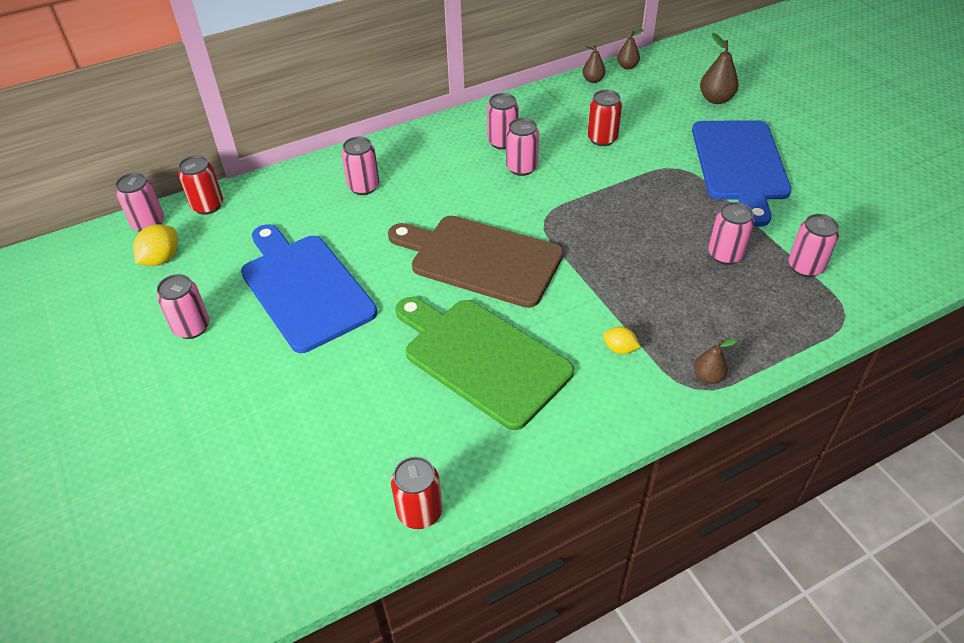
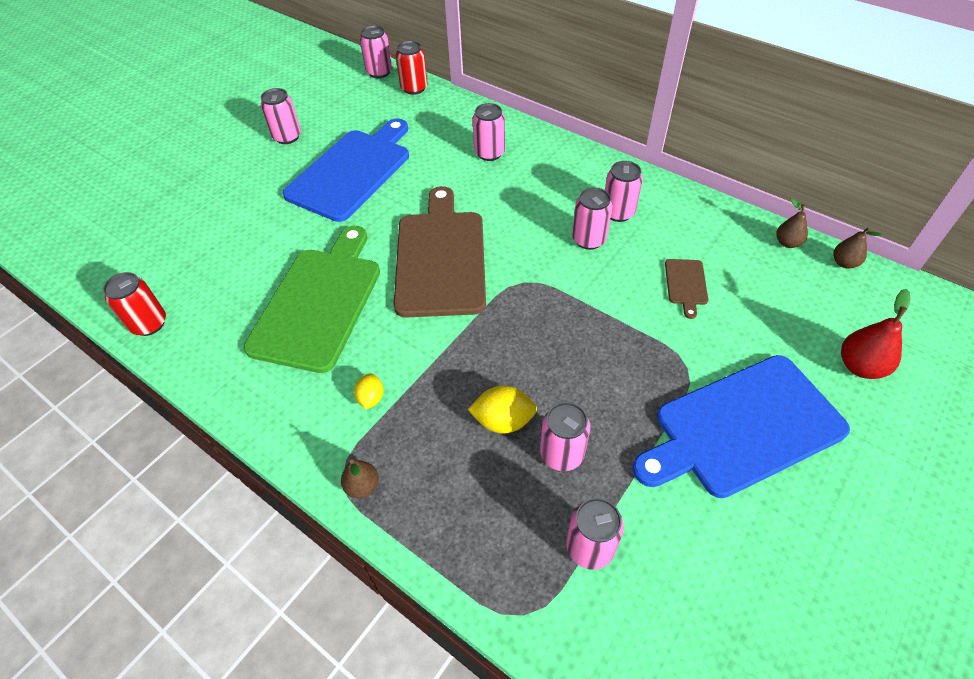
camera: 65 degrees right, 5 degrees up
yellow lemon [133,224,178,266] -> yellow lemon moved to [468,386,537,434]
red can [587,90,622,146] -> brown cutting board [665,259,708,319]
brown pear [700,33,739,104] -> red pear [841,289,911,379]

